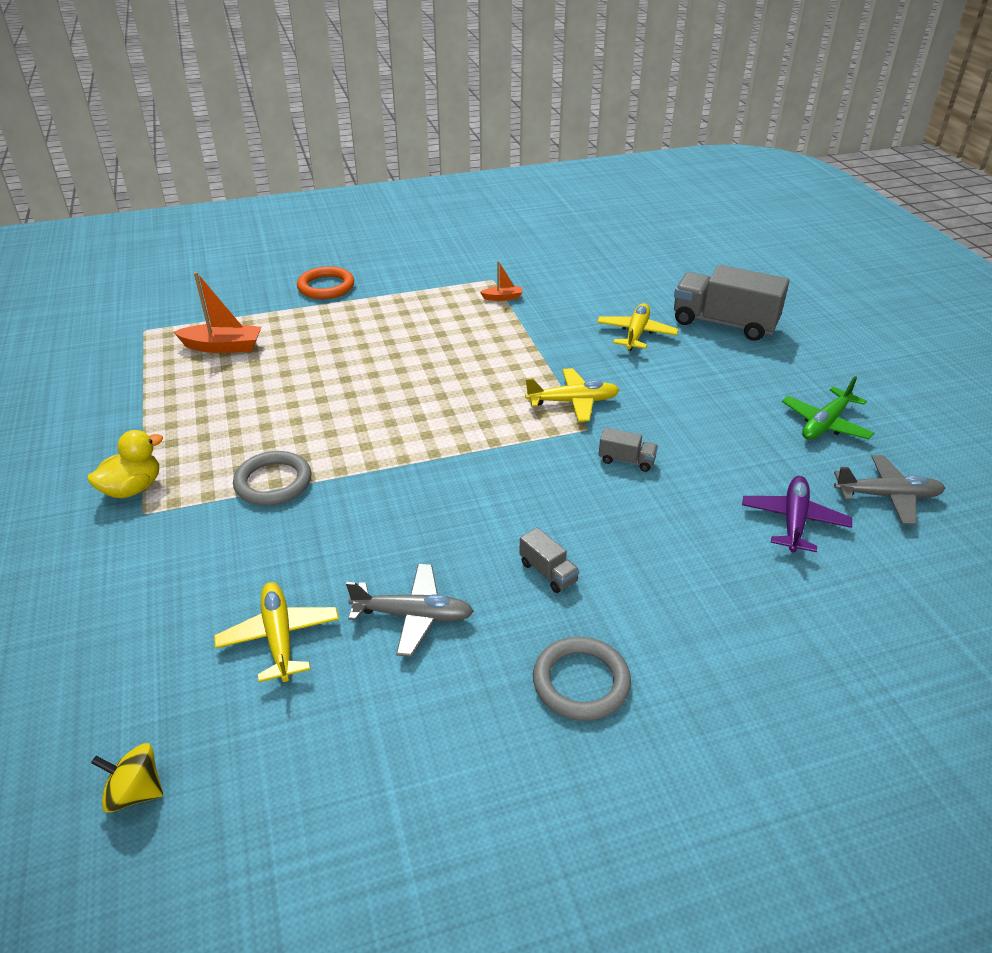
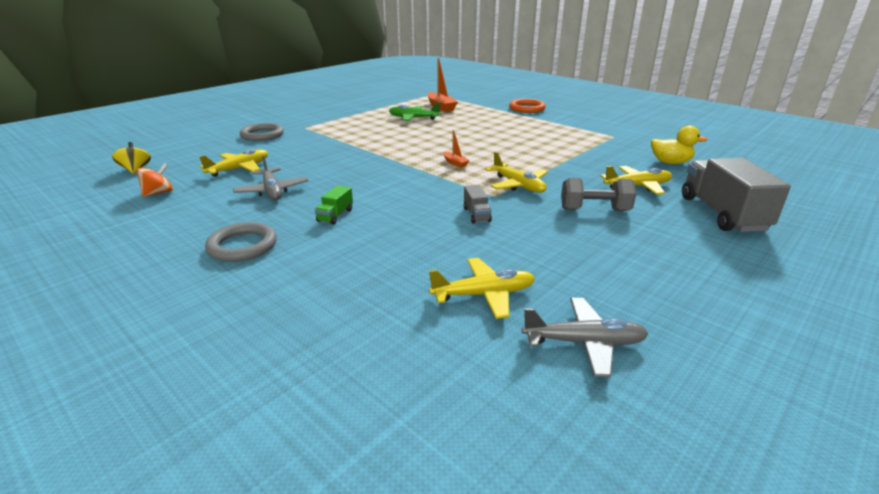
camera: 60 degrees right, 10 degrees down
yellow duck [87,430,163,498] -> yellow duck moved to [651,126,707,164]
grey ring [233,451,311,506] -> grey ring moved to [240,123,284,141]
orange boat [480,261,523,301] -> orange boat moved to [443,129,470,168]
grey truck [519,527,579,593] -> green truck [315,185,353,225]
purple plane [742,476,852,553] -> yellow plane [429,258,535,319]
green plane [782,376,874,440] -> green plane moved to [389,102,441,121]
grey plane [834,455,945,525] -> grey plane turned 60 degrees counterclockwise [522,298,649,377]
none -> orange spinning top [136,163,173,197]
none -> grey dumbbell [561,178,636,211]

